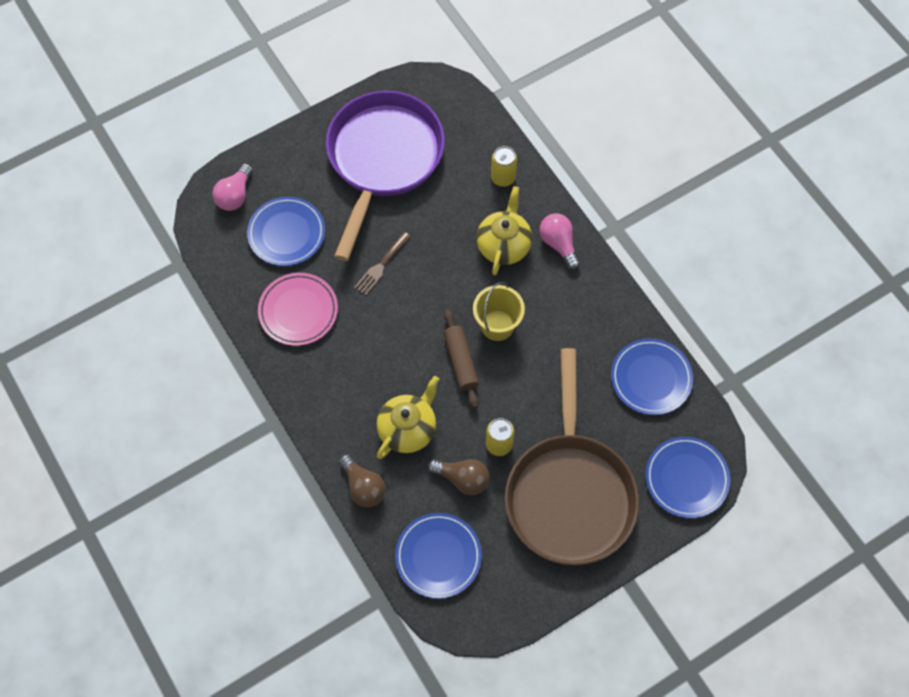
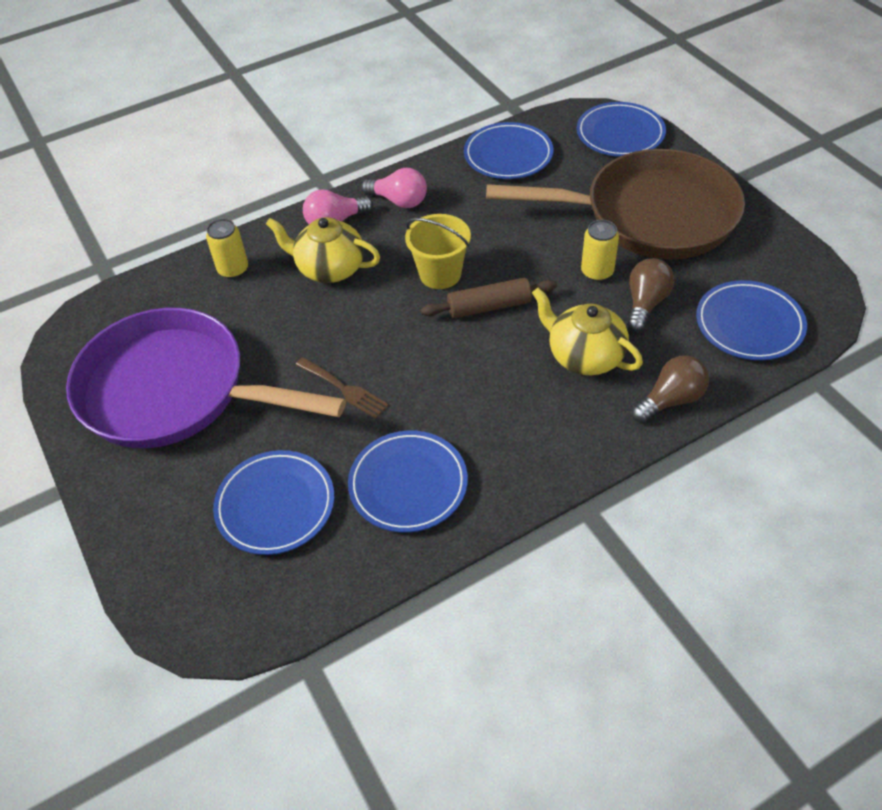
camera: 85 degrees left, 15 degrees down
pink light bulb [212,163,253,211] -> pink light bulb moved to [361,168,427,208]
pink plate [258,273,338,346] -> blue plate [348,431,468,533]

